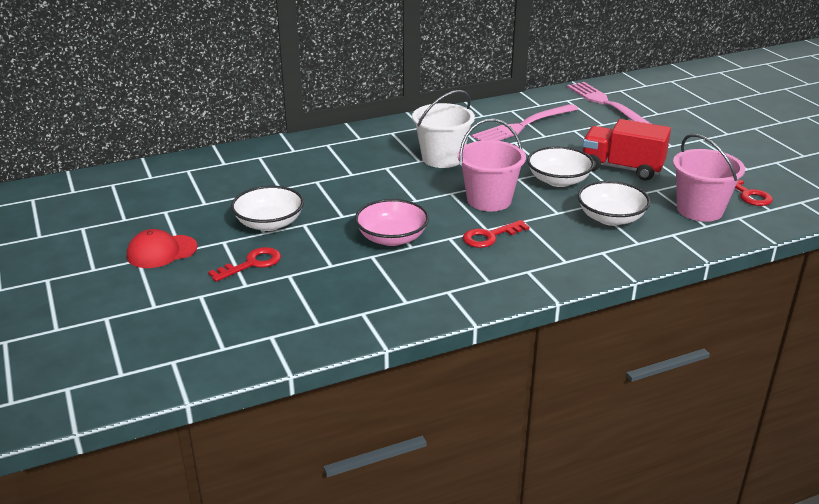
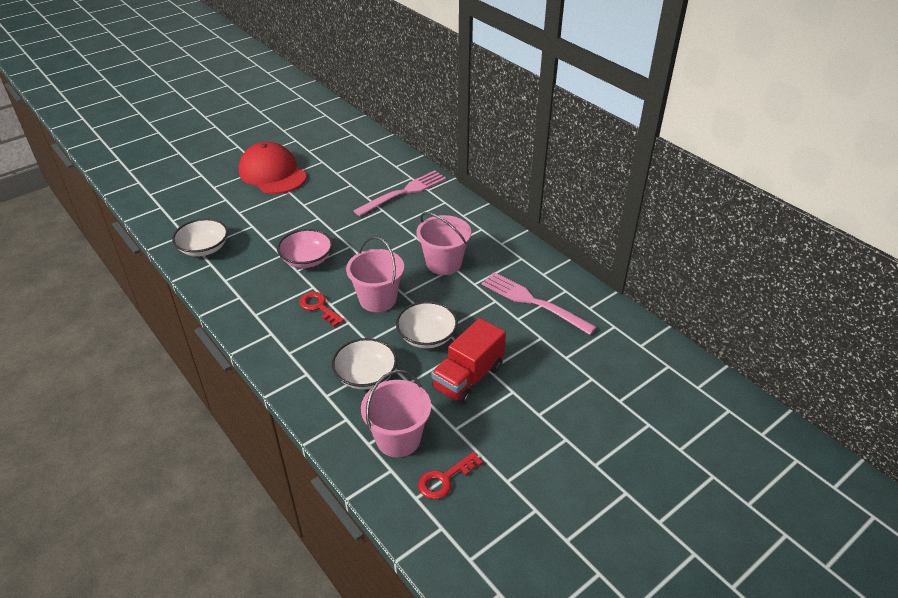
camera: 75 degrees right, 10 degrees up
red cap [127,229,198,268] -> red cap [239,142,307,194], size x1.78
red key [208,247,281,282] -> none
white bowl [231,186,304,231] -> white bowl moved to [172,218,228,257]
white bucket [412,90,475,168] -> pink bucket [417,212,471,275]
pink fork [567,82,651,124] -> pink fork moved to [353,171,446,216]
red truck [582,119,671,180] -> red truck turned 150 degrees counterclockwise [431,318,506,405]

